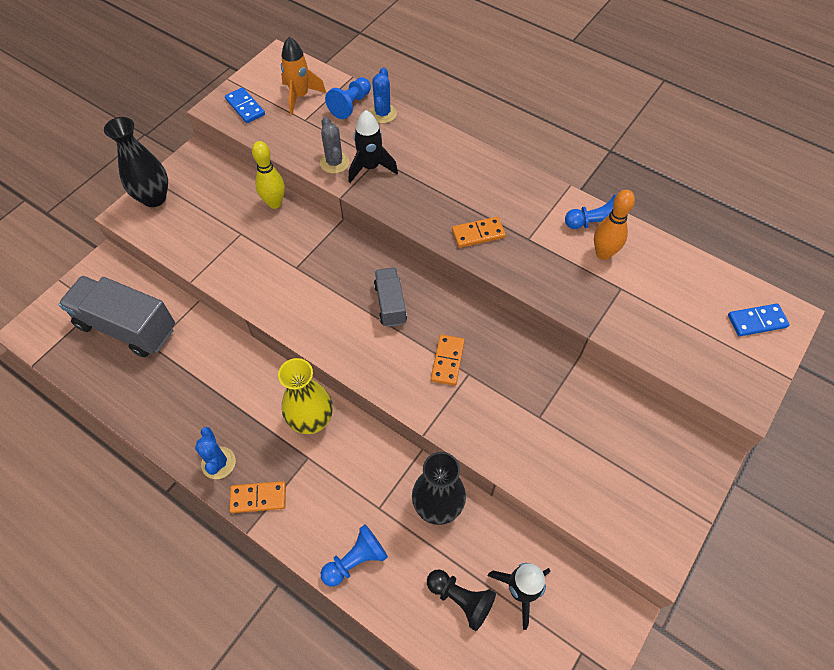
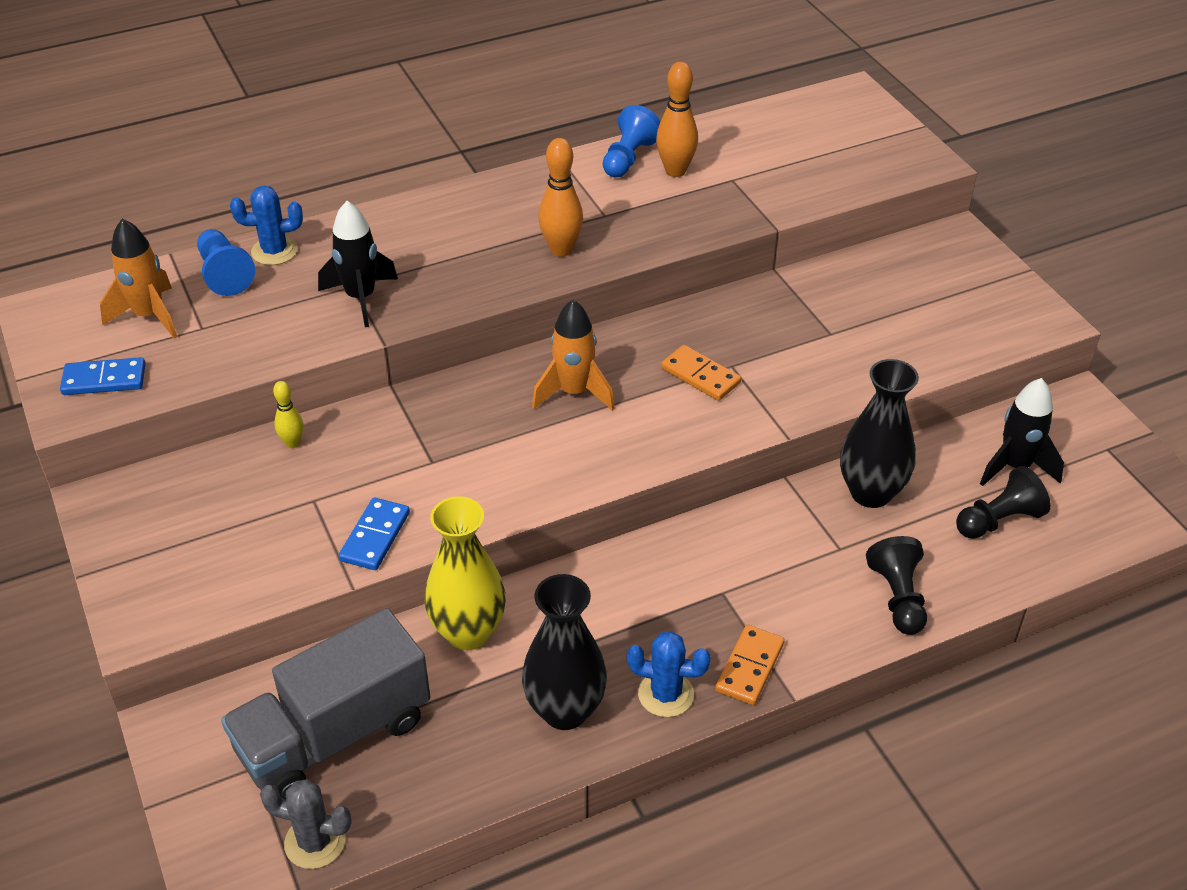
camera: 60 degrees left, 15 degrees down
black vase [104,117,168,207] -> black vase moved to [522,574,607,730]
yellow bowling pin [252,141,285,209] -> yellow bowling pin [273,381,303,448], size x0.59
yellow vase [278,358,333,434] -> yellow vase moved to [424,496,506,650]
grey cactus [320,117,350,174] -> grey cactus moved to [260,779,352,869]
blue pawn [321,525,388,587] -> black pawn [866,536,927,635]
blue cactus [369,67,397,123] -> blue cactus turned 45 degrees counterclockwise [230,185,303,265]
grey truck [374,267,407,327] -> orange rocket [532,300,615,411]
orange domino [452,217,506,248] -> orange bowling pin [539,138,583,257]
blue domino [728,304,790,336] -> blue domino moved to [339,497,410,570]

